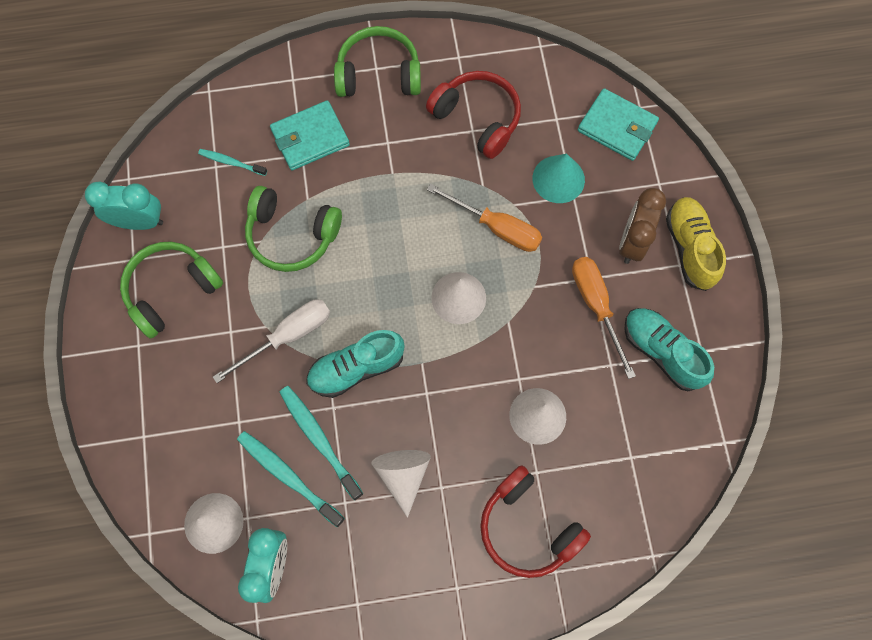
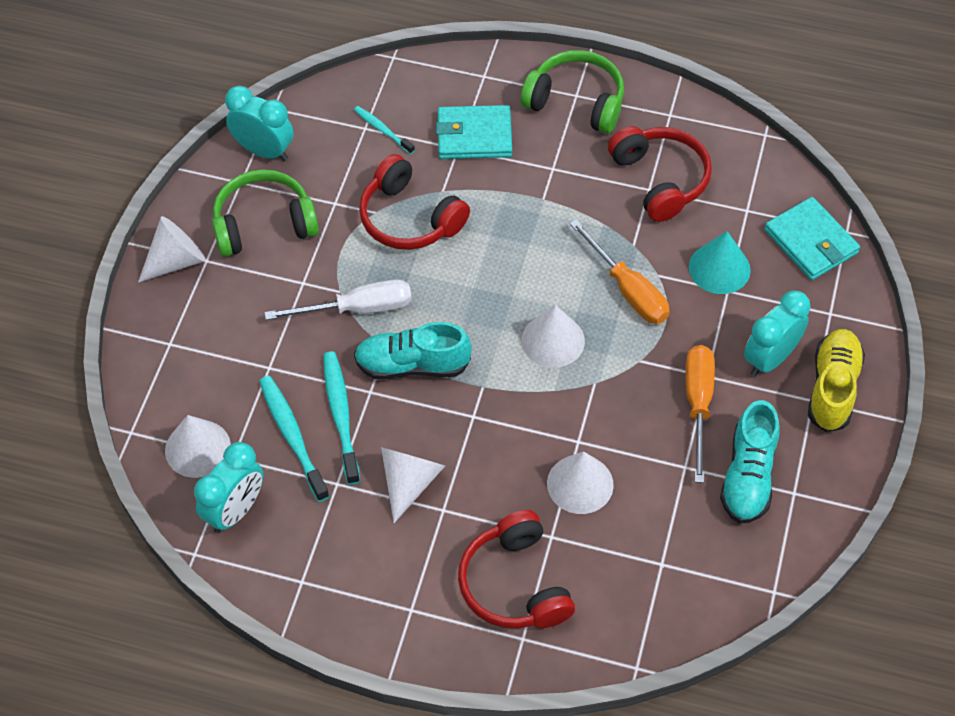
camera: 25 degrees right, 15 degrees down
green headphones [245,186,342,272] -> red headphones [359,154,470,250]
brown clock [619,188,666,264] -> turquoise clock [744,290,811,377]
turquoise shoe [624,308,714,391] -> turquoise shoe turned 150 degrees counterclockwise [720,400,779,524]
none -> white cone [138,216,206,283]

